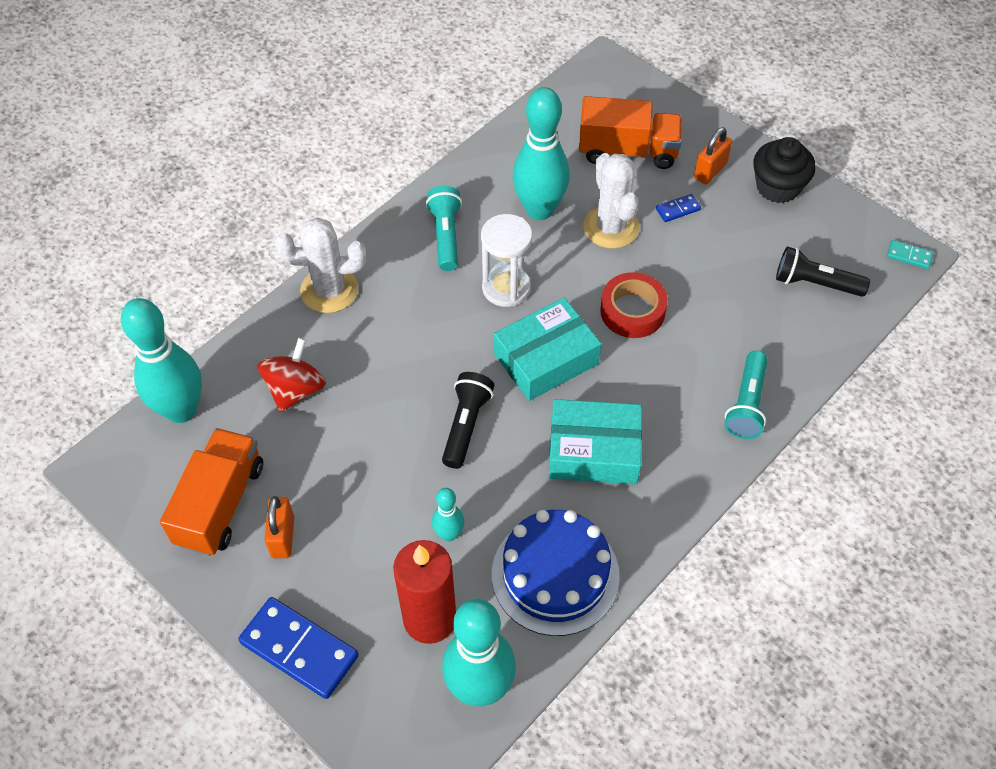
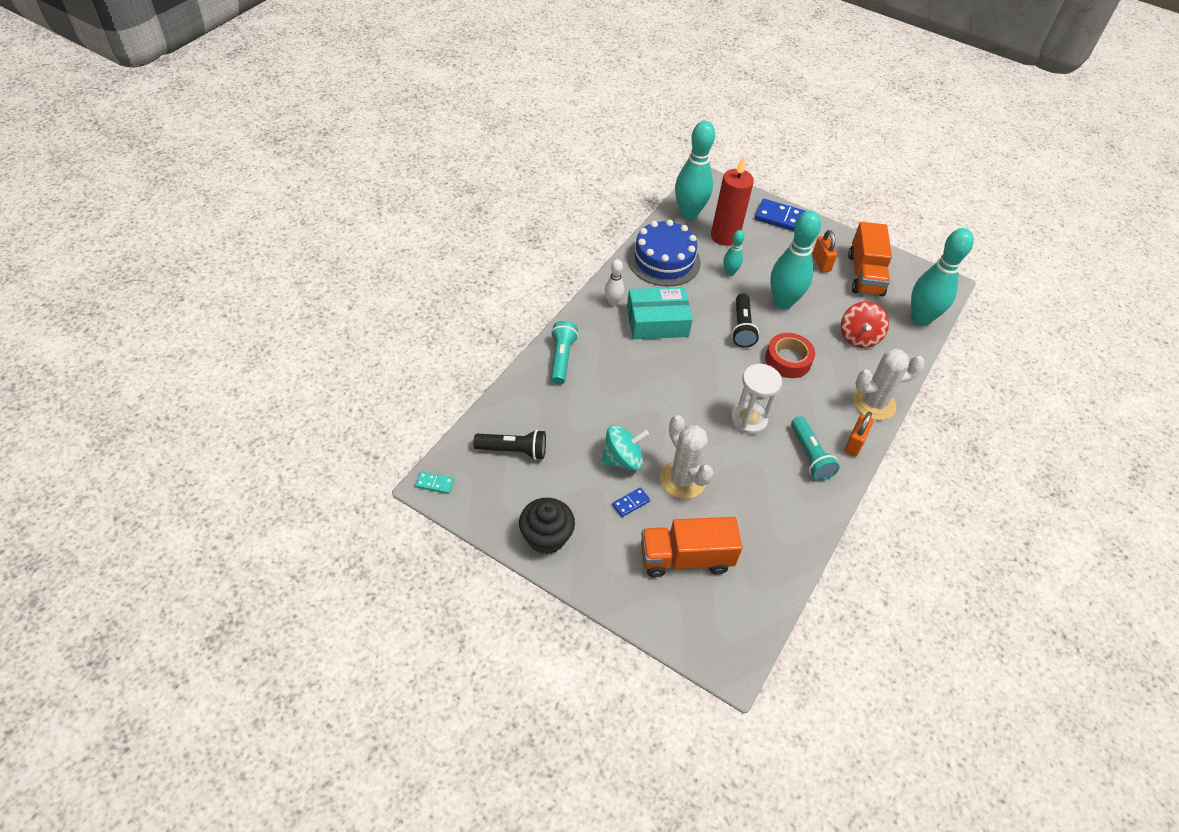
camera: 165 degrees right, 5 degrees down
turquoise box [494,298,601,401] -> none
turquoise bowling pin [512,87,570,220] -> turquoise bowling pin moved to [770,210,821,310]
red tape [600,272,668,338] -> red tape moved to [765,333,815,378]
orange padlock [694,127,732,185] -> orange padlock moved to [844,412,873,457]
none -> turquoise spinning top [601,425,649,471]
none -> white bowling pin [605,259,624,306]

